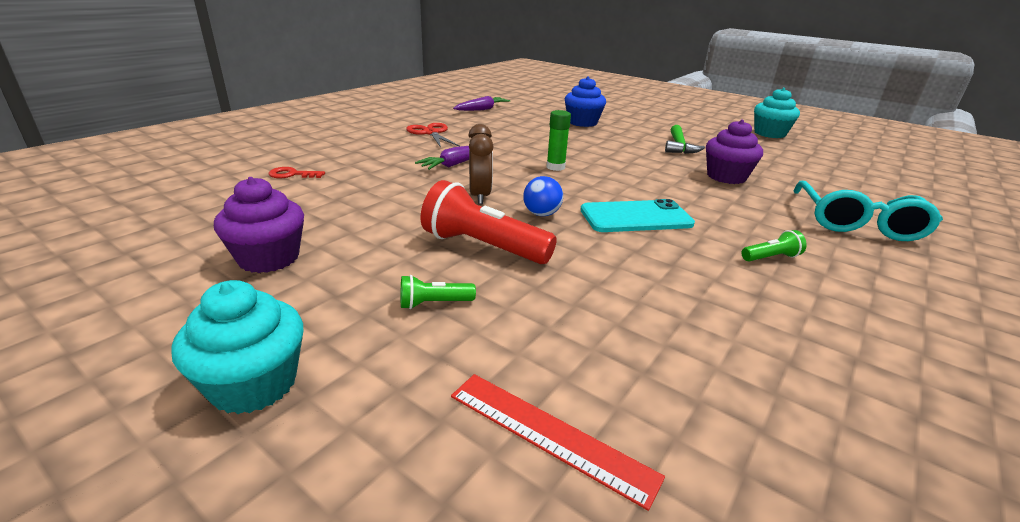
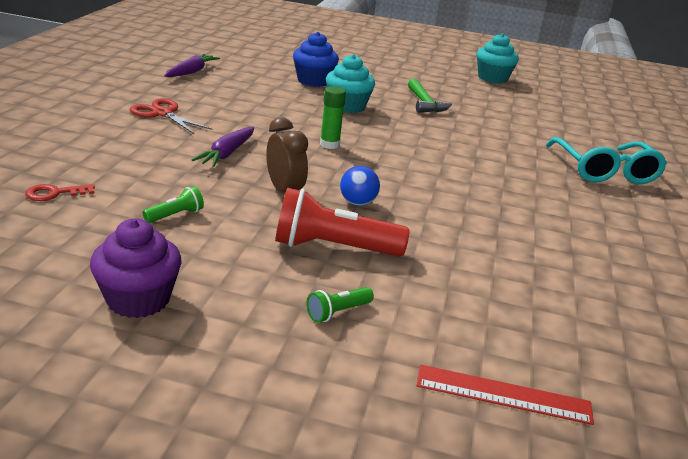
camera: 25 degrees left, 0 degrees up
turquoise cupcake [171,280,303,414] -> turquoise cupcake moved to [326,54,375,113]
turquoise phone [580,199,695,232] -> none
purple cupcake [706,120,763,184] -> none
green flashlight [741,230,807,262] -> green flashlight moved to [142,186,204,223]

